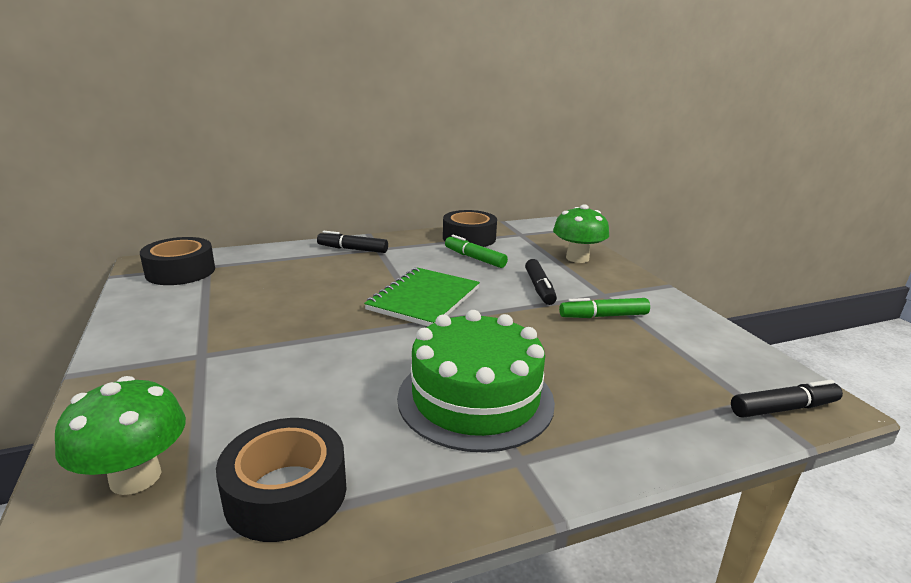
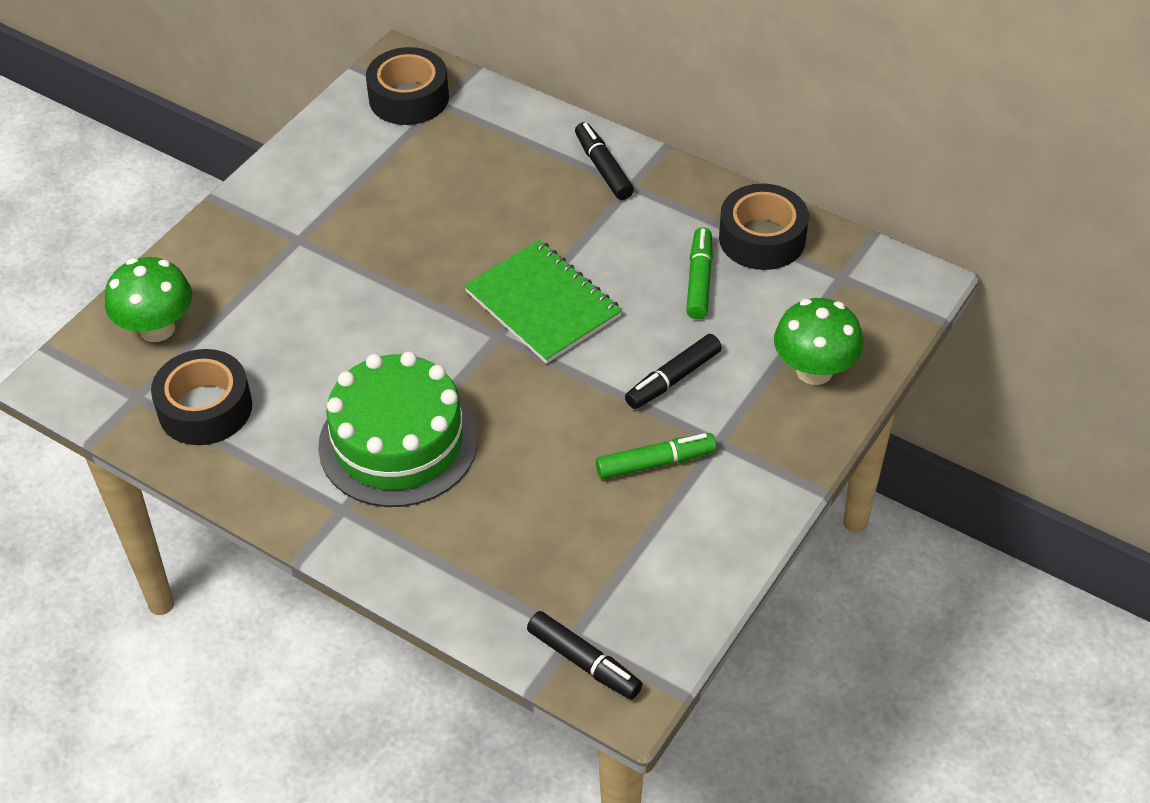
camera: 55 degrees right, 25 degrees up
green notebook [364,268,480,326] -> green notebook turned 60 degrees clockwise [464,240,622,364]
green marker [559,298,650,318] -> green marker turned 120 degrees clockwise [596,433,716,479]

